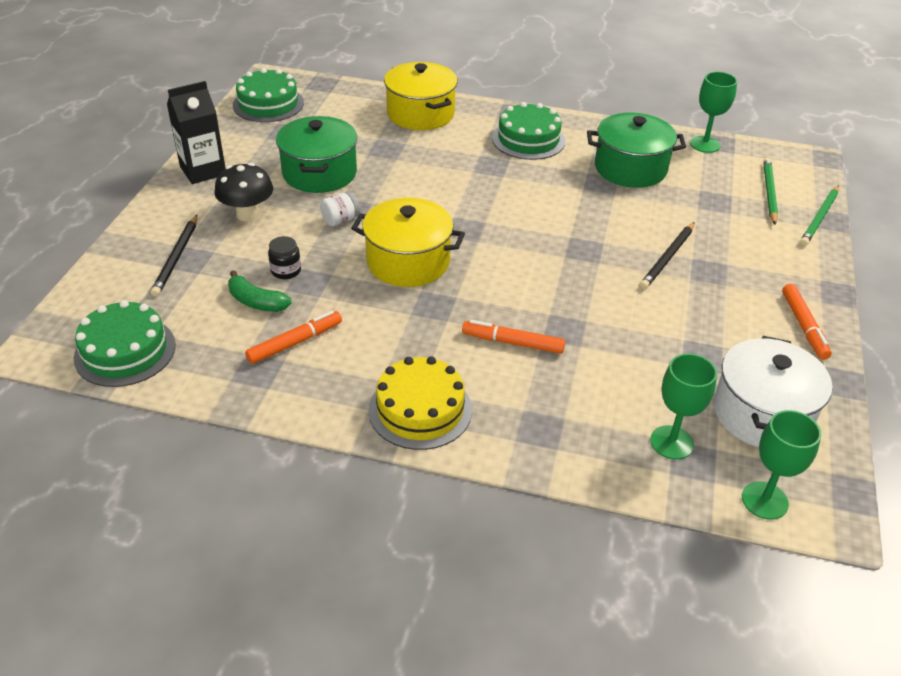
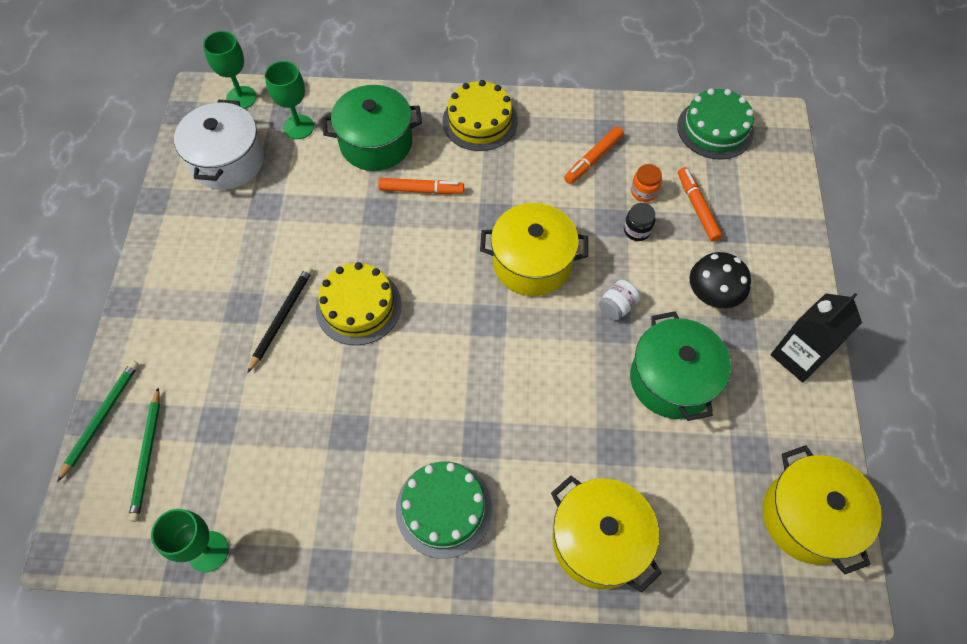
camera: 170 degrees right, 20 degrees up
black pencil [151,215,197,296] -> none
green banana [228,270,292,312] -> orange jar [631,164,662,202]
green cake [233,68,304,122] -> yellow pot [763,445,882,574]
green pot [587,113,686,188] -> green pot moved to [322,85,422,171]
orange marker [782,284,832,360] -> orange marker moved to [678,167,722,242]
none -> yellow cake [316,262,402,345]

